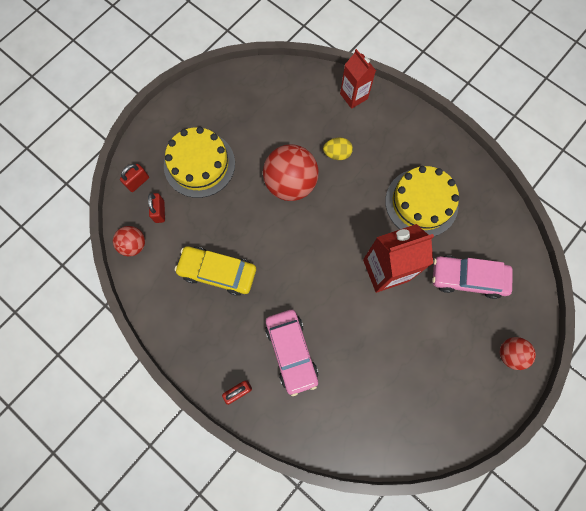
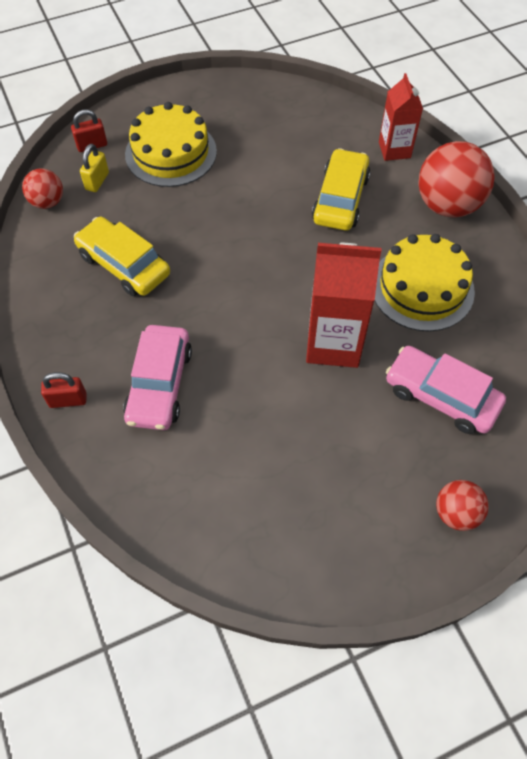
camera: 25 degrees right, 15 degrees down
red padlock [148,193,165,223] -> yellow padlock [80,144,109,192]
red ball [263,144,318,201] -> red ball moved to [418,141,495,218]
yellow egg [323,138,353,160] -> yellow car [312,148,370,231]

